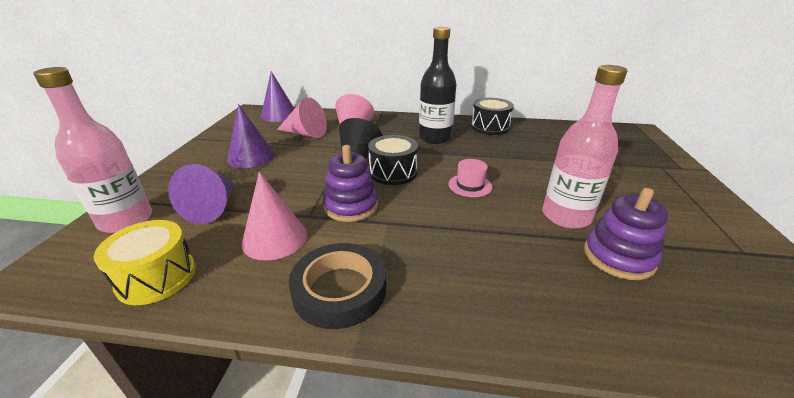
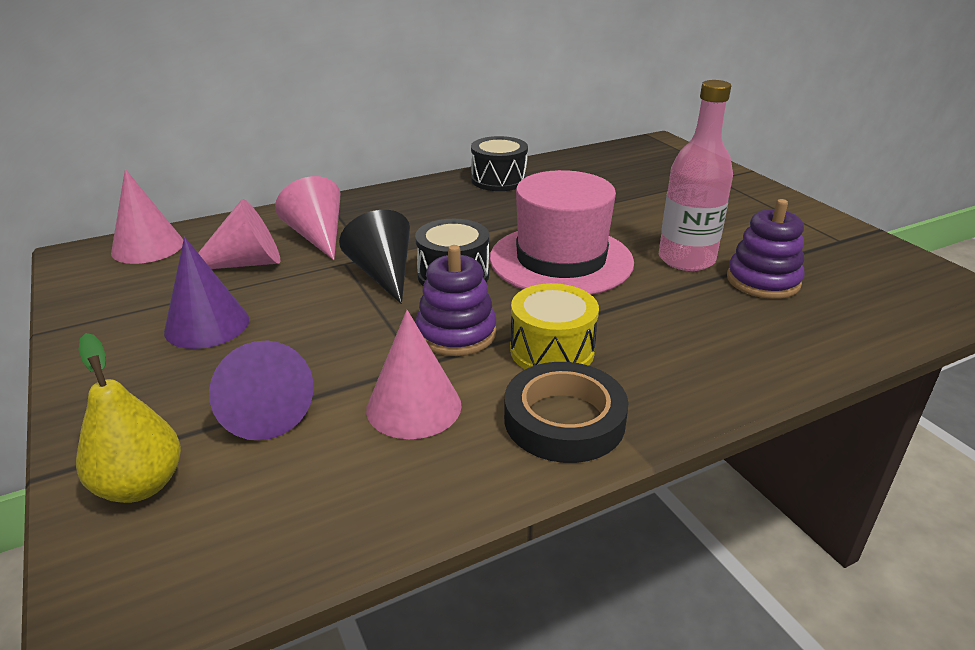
camera: 35 degrees left, 0 degrees up
pink bottle [33,67,152,233] -> yellow pear [76,333,181,503]
yellow drum [93,220,196,305] -> yellow drum moved to [510,283,599,369]
purple cone [261,71,295,122] -> pink cone [111,169,183,264]
black bottle [419,27,457,144] -> none
pink hat [448,159,492,197] -> pink hat [490,170,634,295], size x2.43

